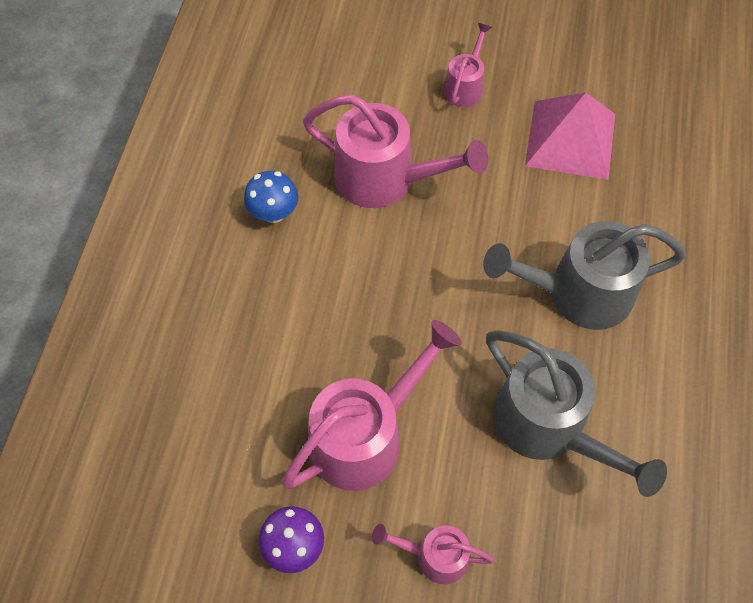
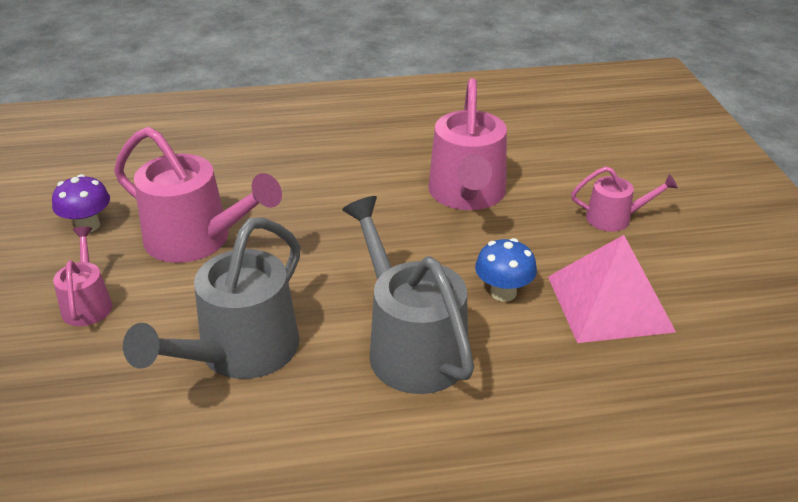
camera: 70 degrees right, 25 degrees down
blue mushroom [244,171,299,223] -> blue mushroom moved to [475,238,537,302]

